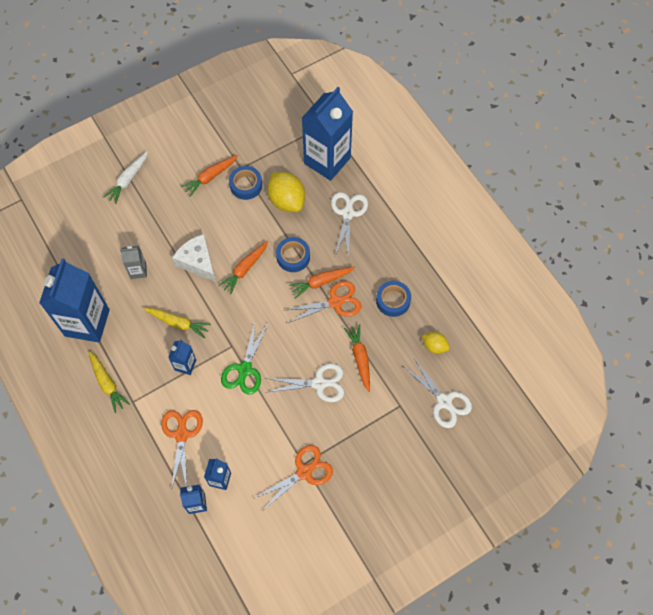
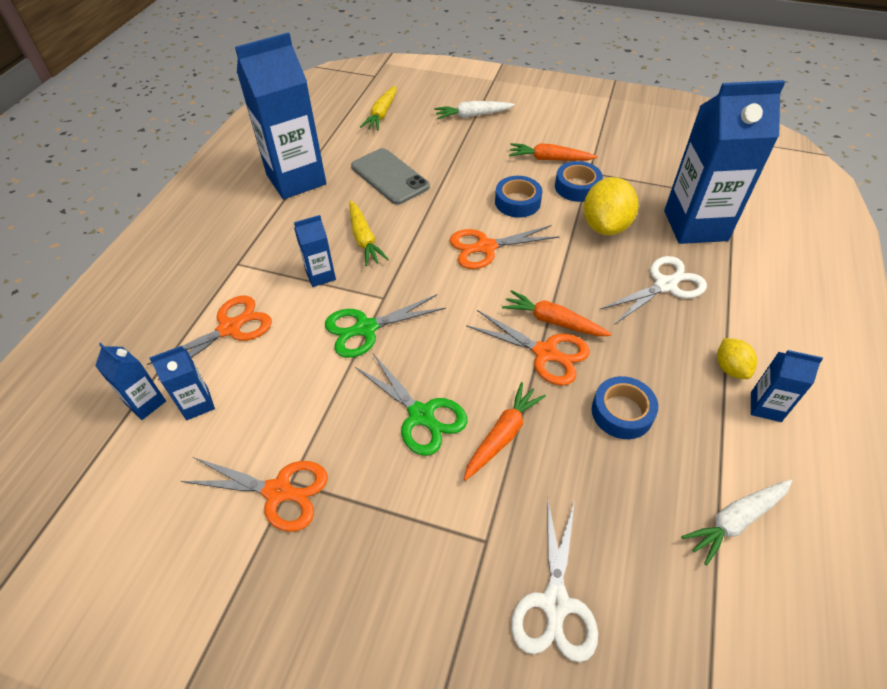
camera: 50 degrees right, 15 degrees down
yellow carrot [88,351,130,413] -> yellow carrot moved to [360,85,397,131]
grey carton [120,246,147,279] -> grey phone [351,148,430,205]
white cheese [172,234,216,282] -> none
orange carrot [218,241,268,295] -> orange scissors [450,225,559,269]
white scissors [266,364,344,402] -> green scissors [355,354,468,456]
blue tape [276,237,310,272] -> blue tape moved to [495,176,542,218]
yellow lemon [422,332,450,354] -> yellow lemon moved to [717,338,757,379]
none -> white carrot [681,479,792,566]
none -> blue carton [751,350,823,422]

